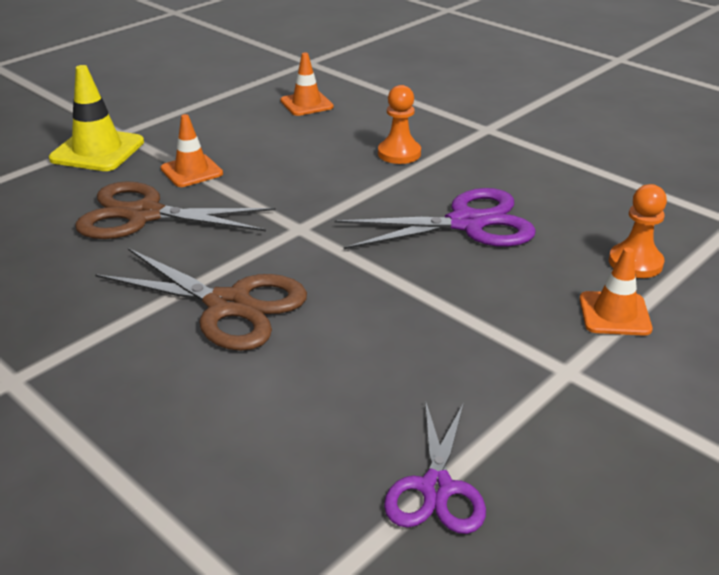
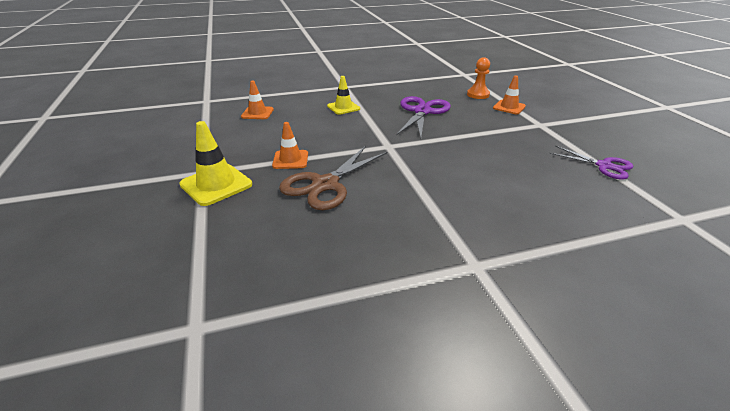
camera: 60 degrees left, 0 degrees up
brown scissors [95,248,307,351] -> none
orange pawn [378,85,421,164] -> yellow traffic cone [327,76,360,115]

